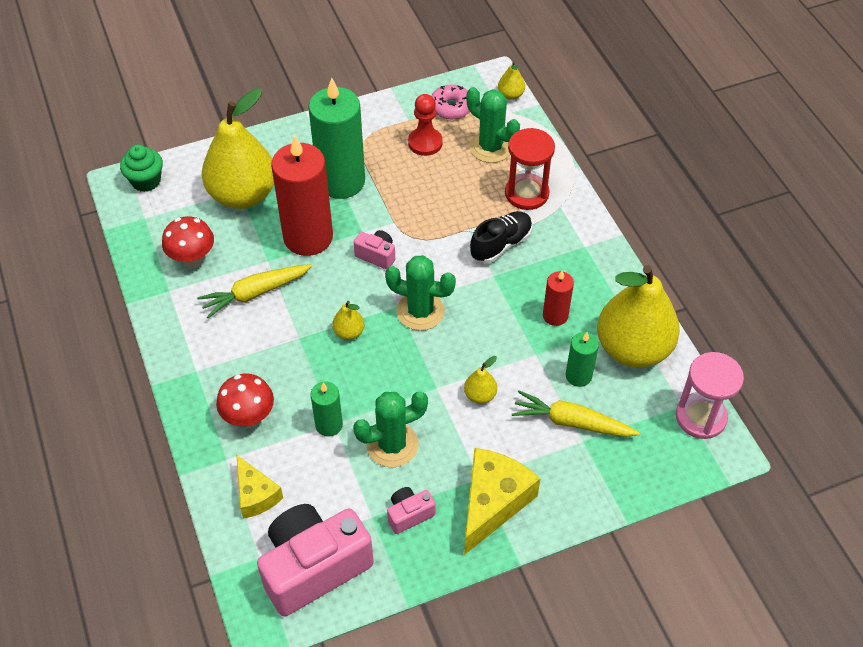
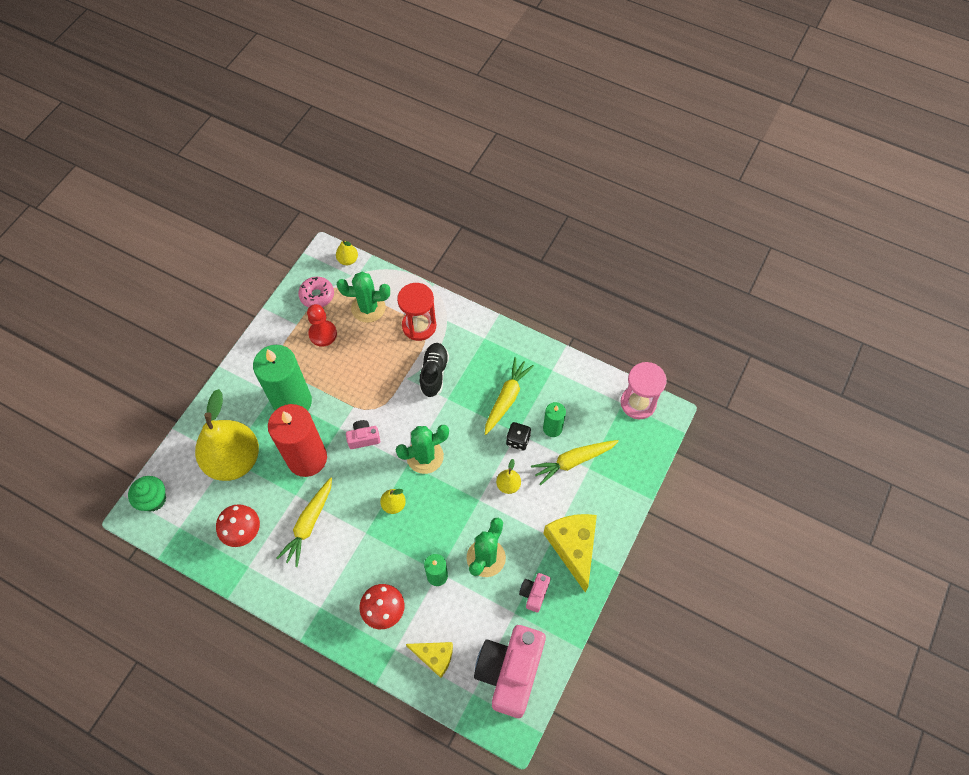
camera: 40 degrees left, 10 degrees up
red candle [543,271,574,326] -> yellow carrot [485,357,534,435]
yellow pear [597,265,680,368] -> none
none -> black dice [506,422,531,451]

